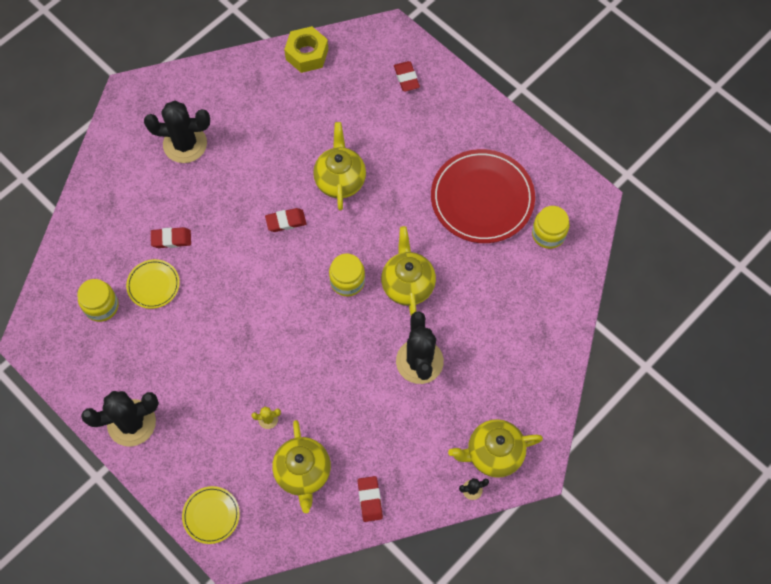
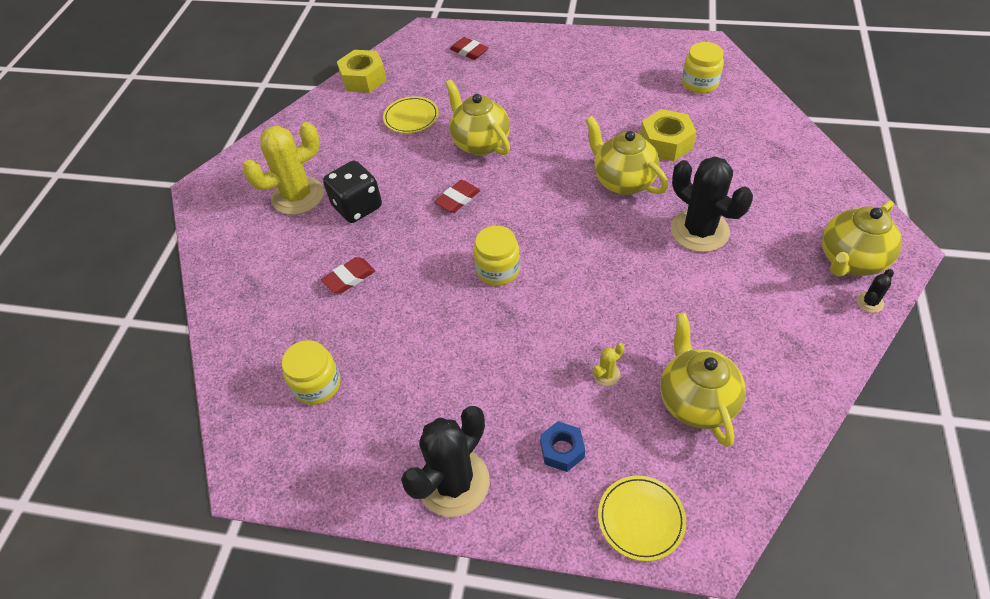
camera: 30 degrees left, 15 degrees down
yellow plate [126,259,180,309] -> yellow plate moved to [383,96,439,133]
black cactus [144,101,210,163] -> yellow cactus [243,122,324,215]
yellow teapot [272,420,331,513] -> yellow teapot turned 150 degrees counterclockwise [660,312,746,447]
yellow jar [329,253,365,296] -> yellow jar moved to [473,226,520,286]
red eraser [358,476,383,522] -> none
red plate [431,149,535,243] -> none
none -> black dice [323,161,382,223]
none -> blue nut [540,421,585,472]
none -> yellow nut [640,109,697,161]

